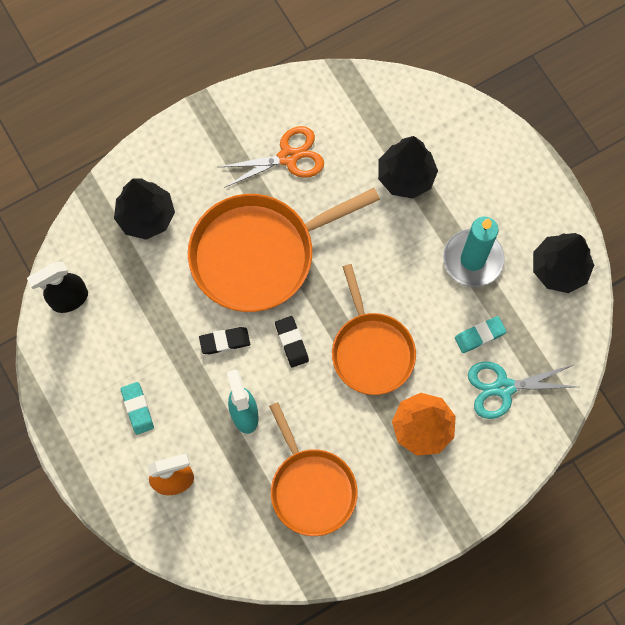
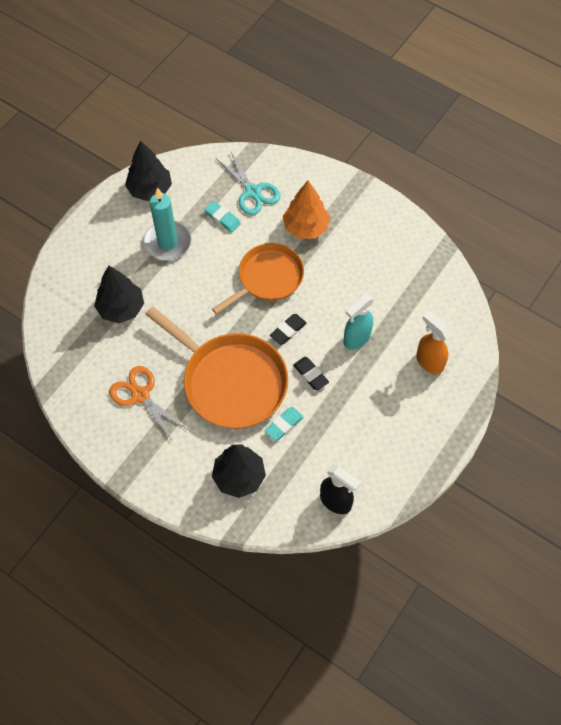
camera: 115 degrees left, 10 degrees down
turquoise eraser [120,382,154,435] -> turquoise eraser moved to [264,407,303,441]
orange pan [269,402,358,536] -> none

